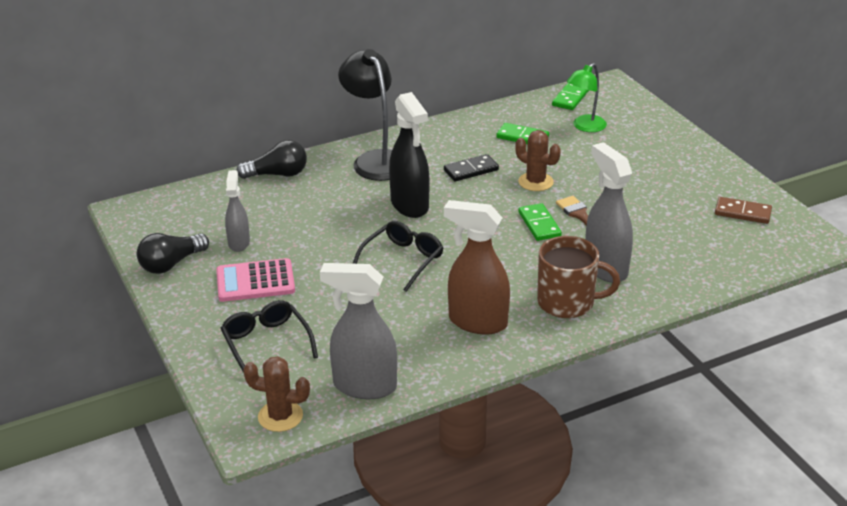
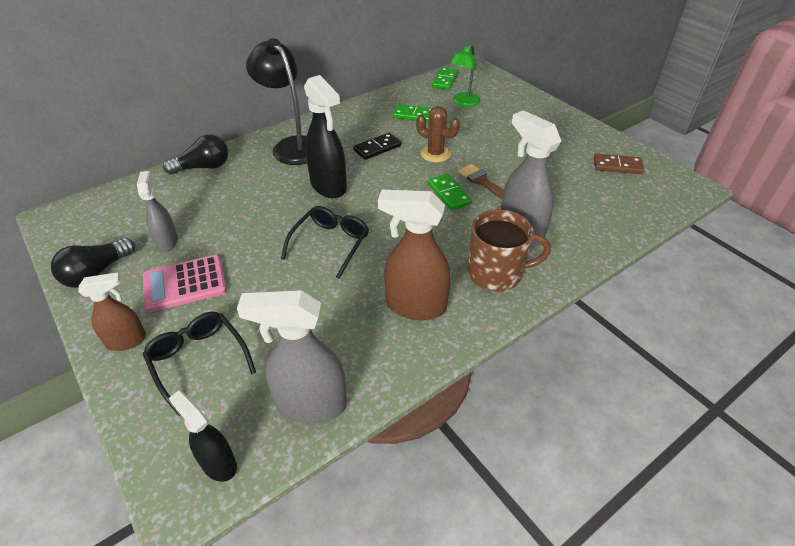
camera: 10 degrees left, 10 degrees up
brown cactus [243,356,310,432] -> black spray bottle [169,391,237,482]
none -> brown spray bottle [78,273,146,351]

